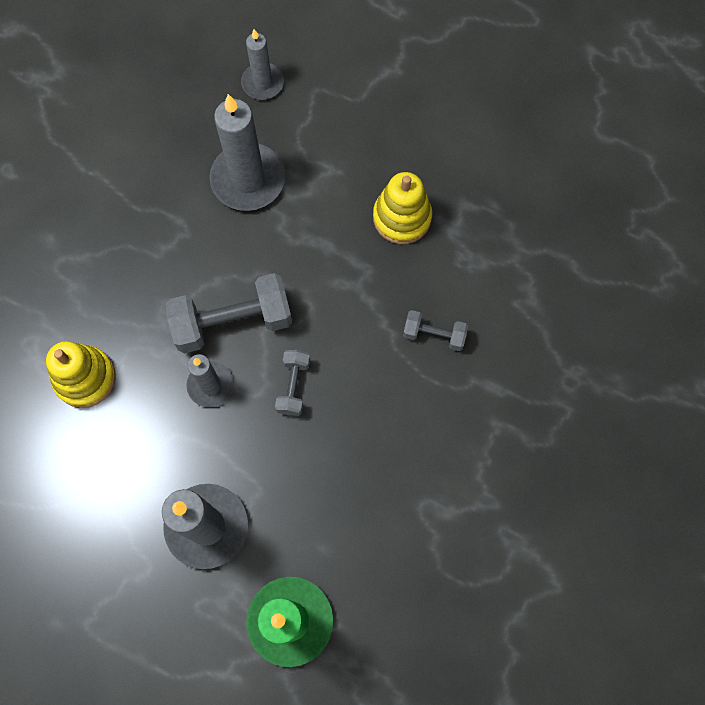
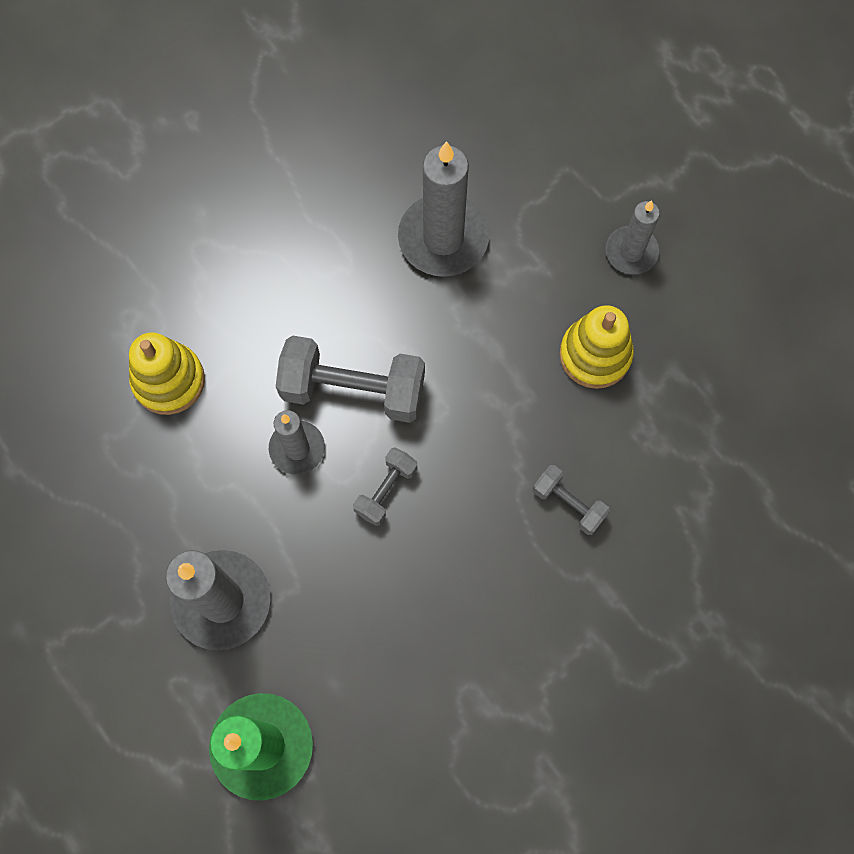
camera: 25 degrees right, 0 degrees up
grey candle [241,29,284,100] -> grey candle moved to [606,200,660,275]

